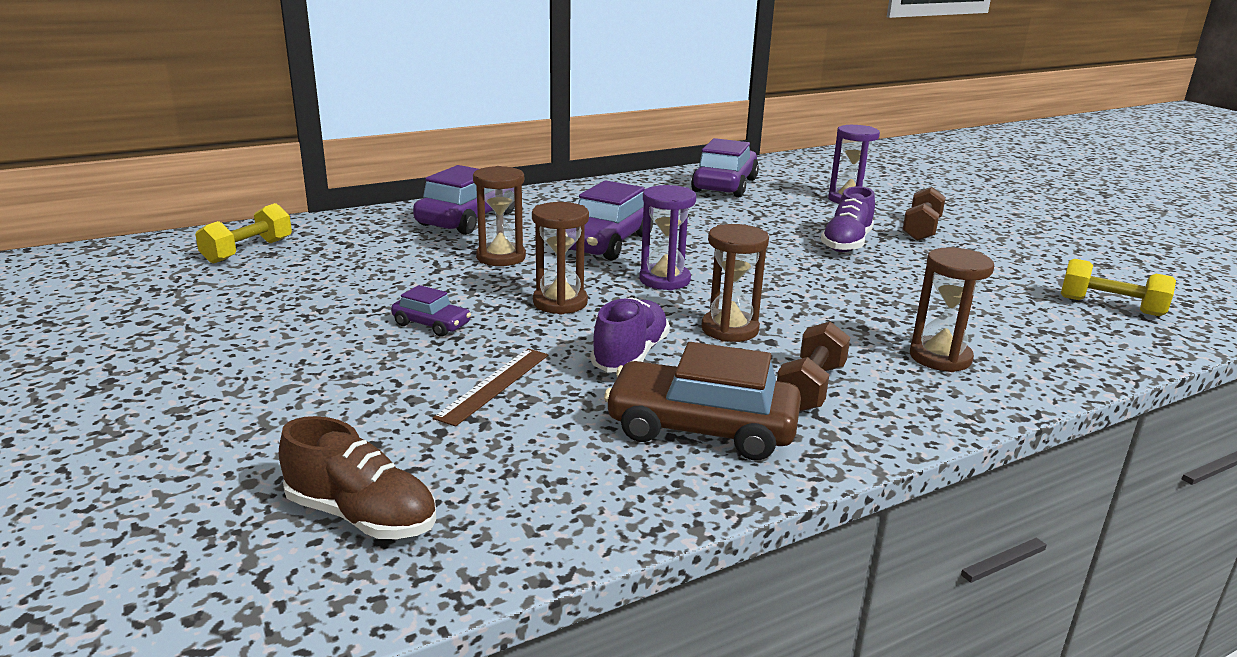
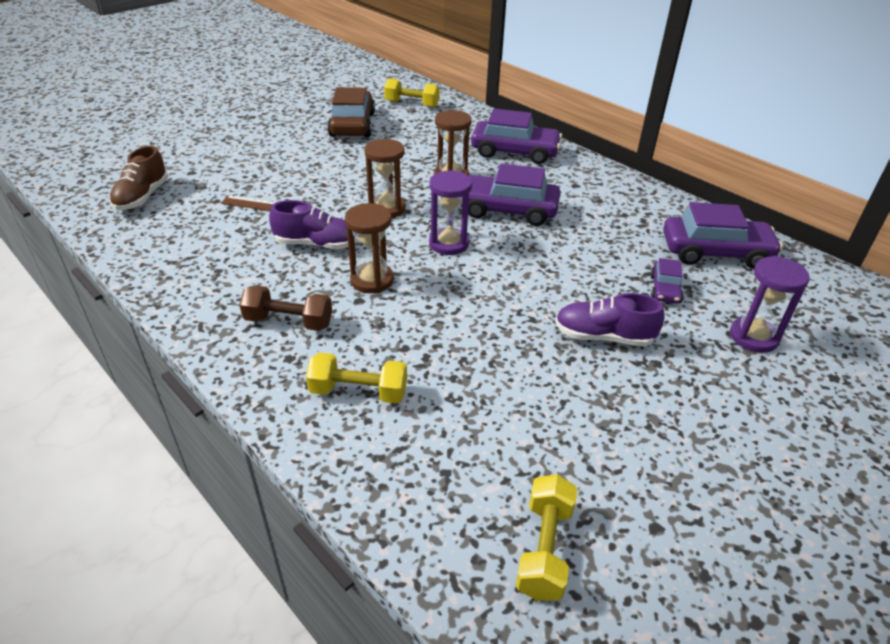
camera: 75 degrees right, 15 degrees up
purple car [391,285,471,337] -> purple car moved to [650,258,684,304]
brown car [604,342,801,460] -> brown car moved to [327,87,375,137]
brown dumbbell [902,187,946,241] -> none
brown hourglass [910,247,994,372] -> yellow dumbbell [306,352,407,404]

